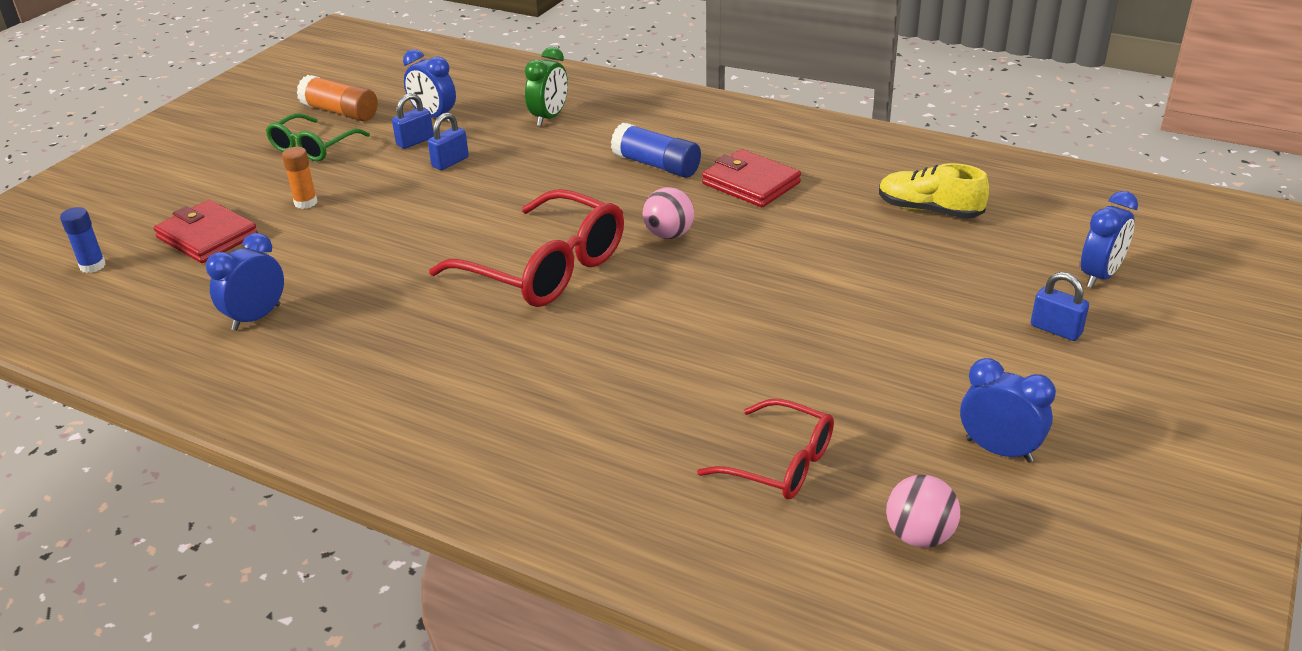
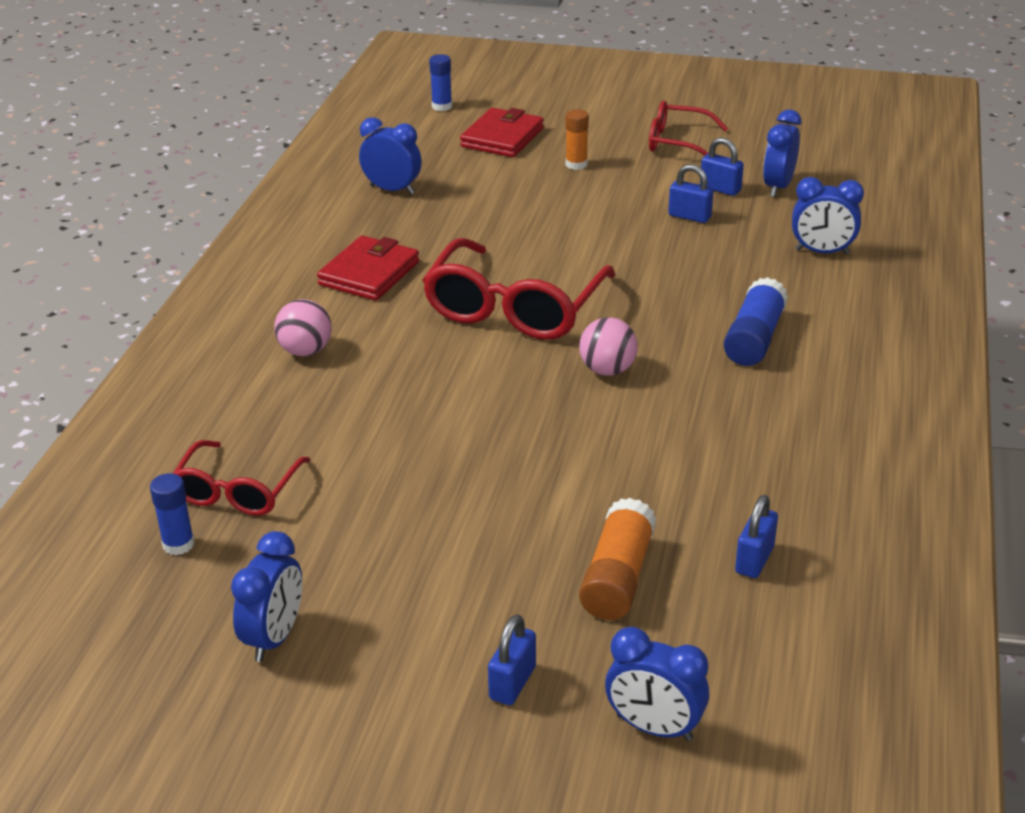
camera: 75 degrees right, 0 degrees up
green glasses [266,114,370,161] -> red glasses [649,101,728,156]
orange glue stick [296,75,378,121] -> orange glue stick moved to [579,498,657,620]
green clock [525,47,568,126] -> blue clock [792,177,864,255]
red wallet [702,149,801,207] -> red wallet moved to [317,235,419,301]
yellow shoe [879,163,989,219] -> blue padlock [735,495,778,578]
pink ball [886,475,960,548] -> pink ball moved to [274,299,332,356]
none -> blue glue stick [150,473,195,555]

